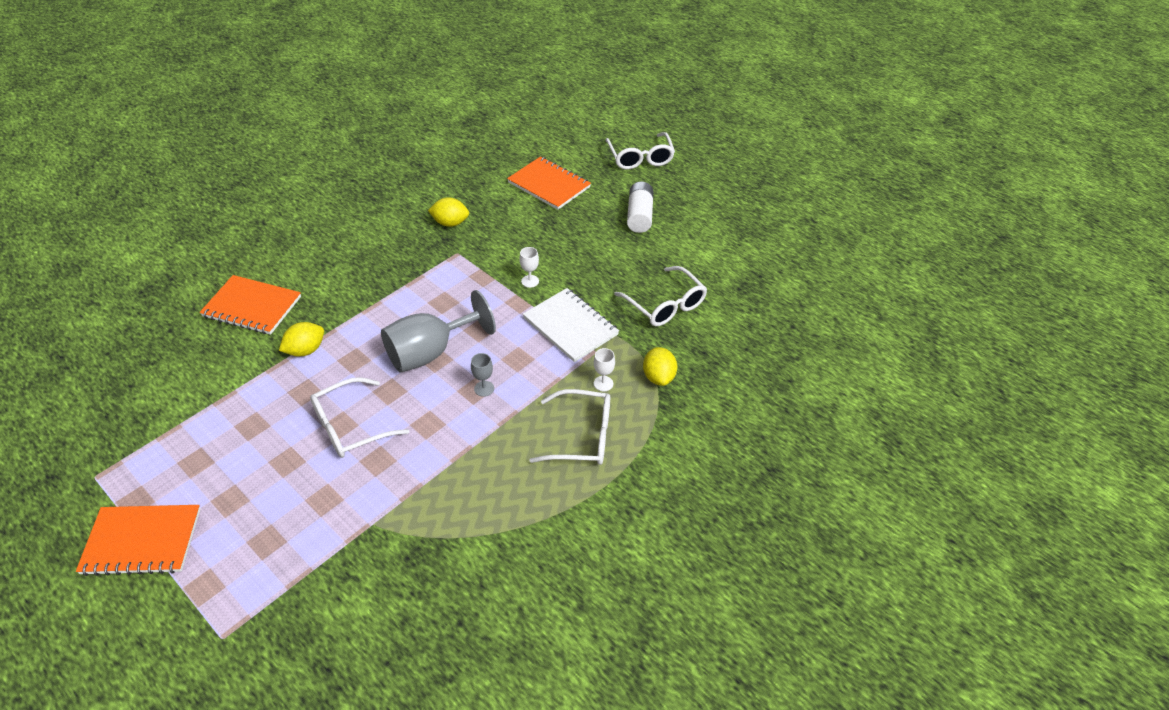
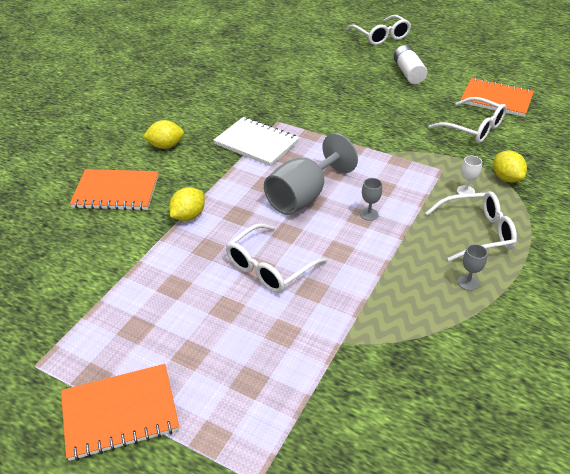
camera: 15 degrees left, 5 degrees down
yellow lemon [428,197,469,227] -> yellow lemon moved to [143,120,184,149]
orange notebook [507,156,591,210] -> orange notebook moved to [461,78,534,117]
white goblet [519,247,539,288] -> none
white notebook [523,288,619,362] -> white notebook moved to [213,117,299,166]
none -> grey goblet [458,244,488,291]

